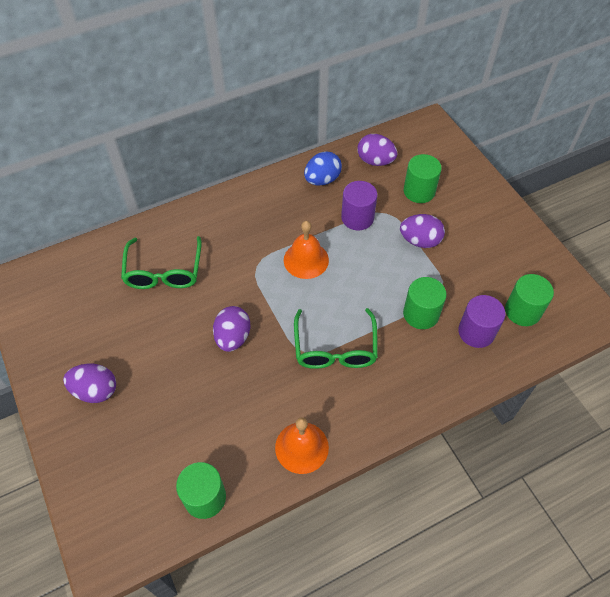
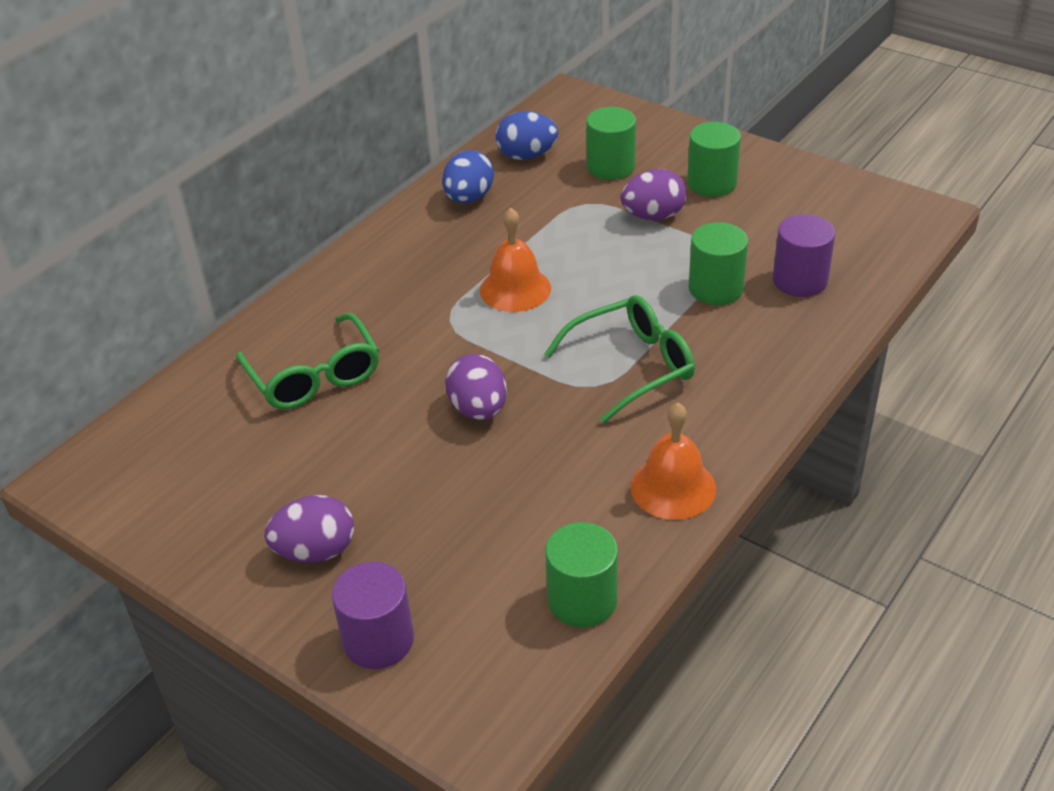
camera: 25 degrees left, 15 degrees down
green glasses [294,308,378,369] -> green glasses turned 90 degrees counterclockwise [544,295,695,424]
purple cylinder [341,181,377,230] -> purple cylinder moved to [332,562,414,669]
purple egg [358,134,398,166] -> blue egg [496,111,558,160]
green cylinder [505,274,554,326] -> green cylinder moved to [687,122,741,197]

